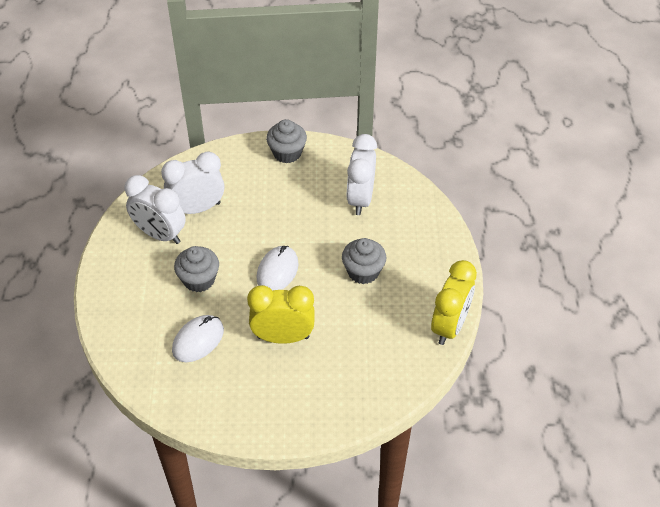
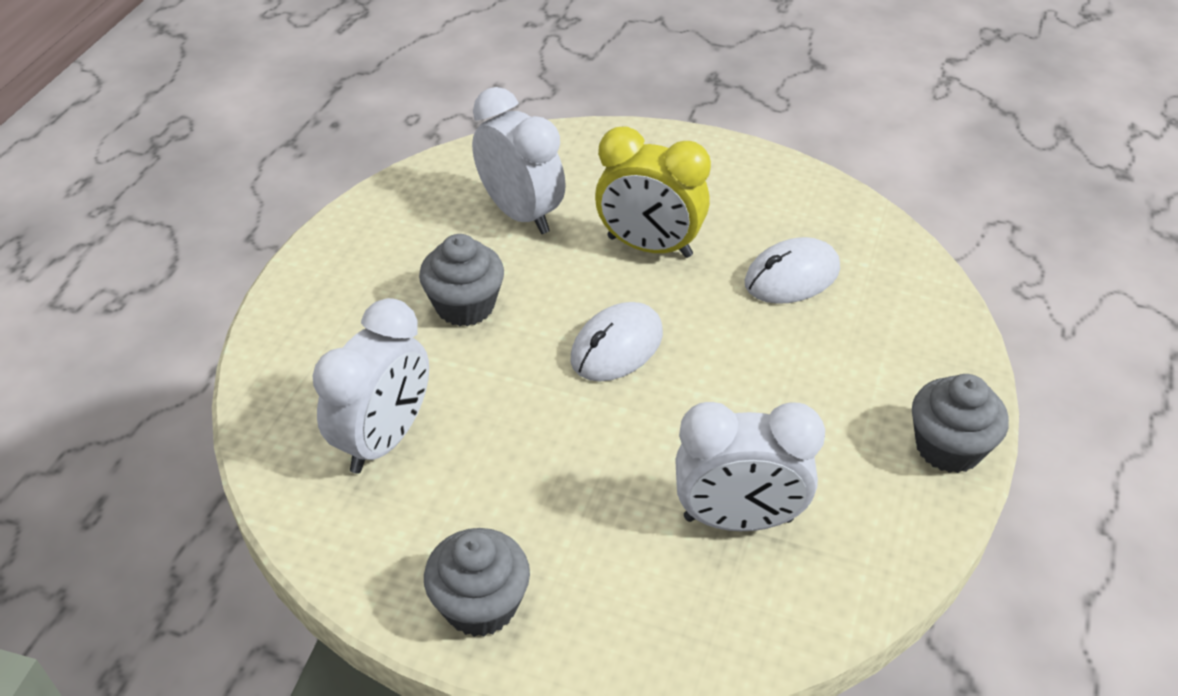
camera: 160 degrees left, 5 degrees down
white clock [125,175,186,244] -> white clock moved to [472,87,566,234]
grey cupcake [174,246,219,292] -> grey cupcake moved to [912,374,1009,473]
yellow clock [431,260,477,345] -> none

